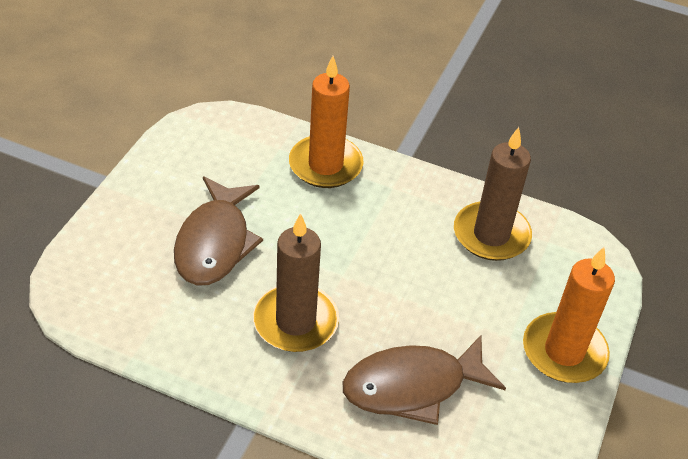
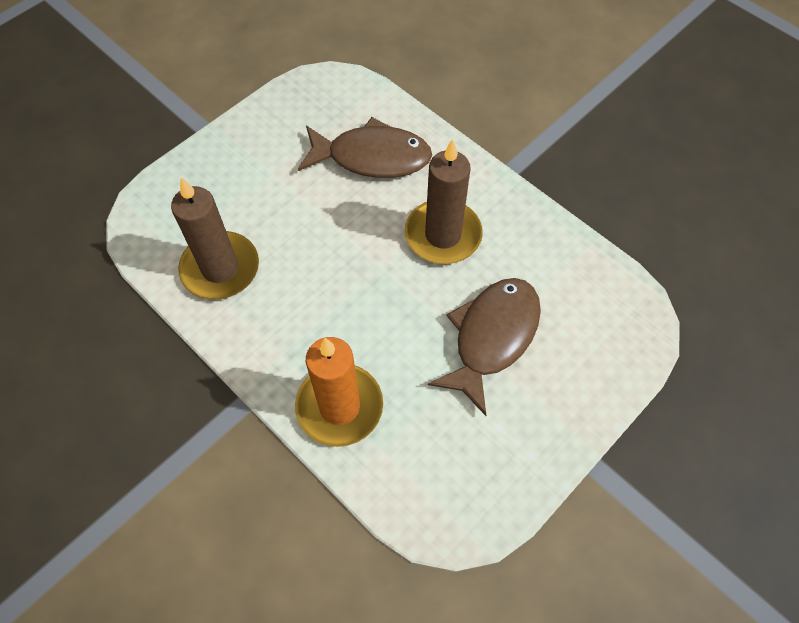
camera: 155 degrees left, 15 degrees up
orange candle [523,247,615,383] -> none

